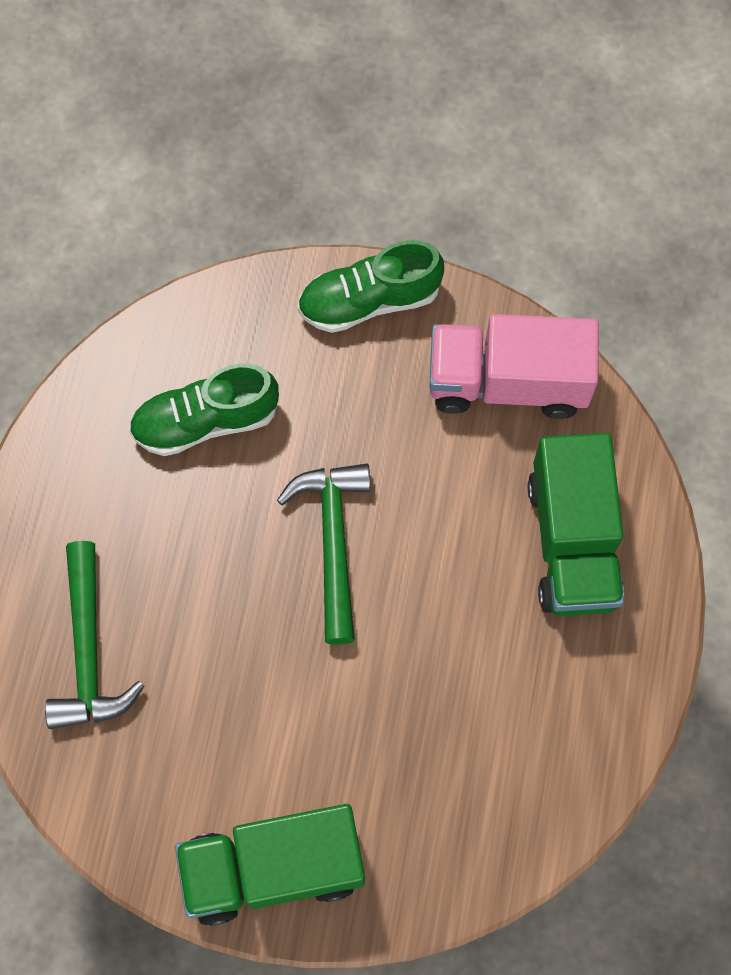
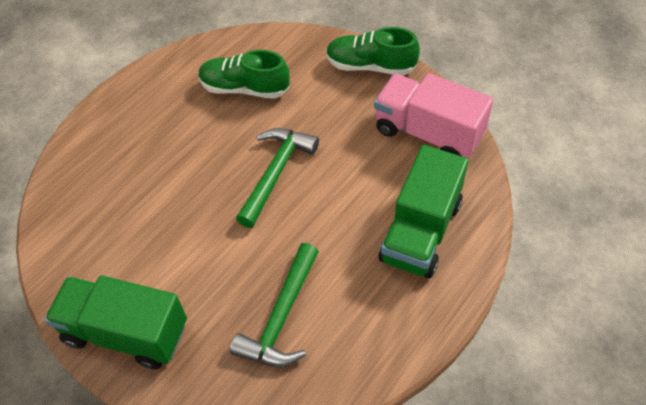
camera: 30 degrees right, 15 degrees down
green hammer [45,541,144,729] -> green hammer moved to [230,243,319,367]

